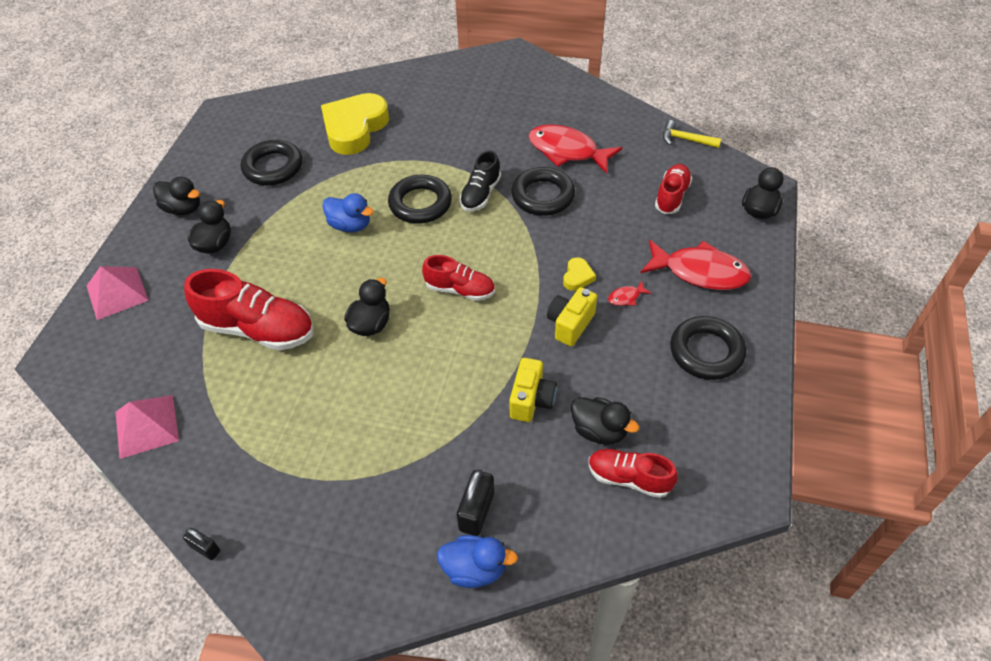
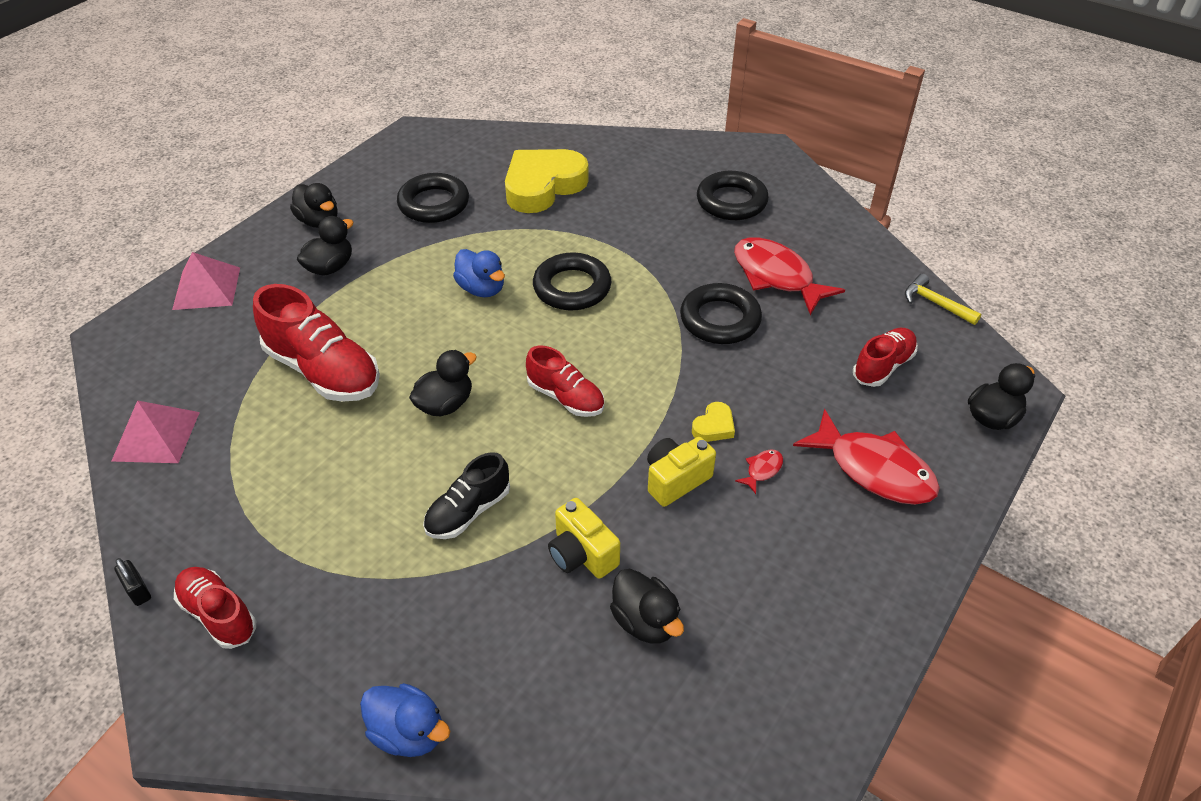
camera: 20 degrees right, 5 degrees down
black padlock [457,469,494,536] -> none
black shoe [459,150,501,212] -> black shoe moved to [423,452,510,539]
yellow camera [509,358,557,422] -> yellow camera turned 105 degrees clockwise [548,498,620,579]
red shoe [588,449,678,498] -> red shoe moved to [174,567,256,649]
red fish [608,281,652,306] -> red fish turned 135 degrees clockwise [735,450,783,494]
black ring [670,316,746,380] -> black ring moved to [697,171,769,220]

